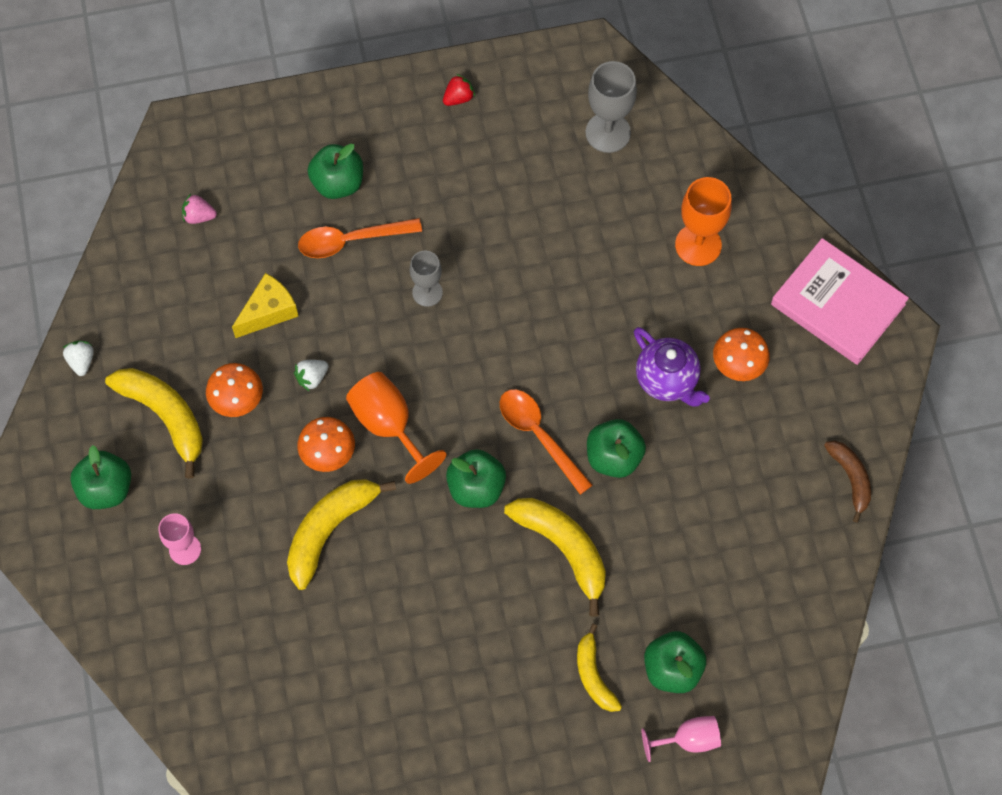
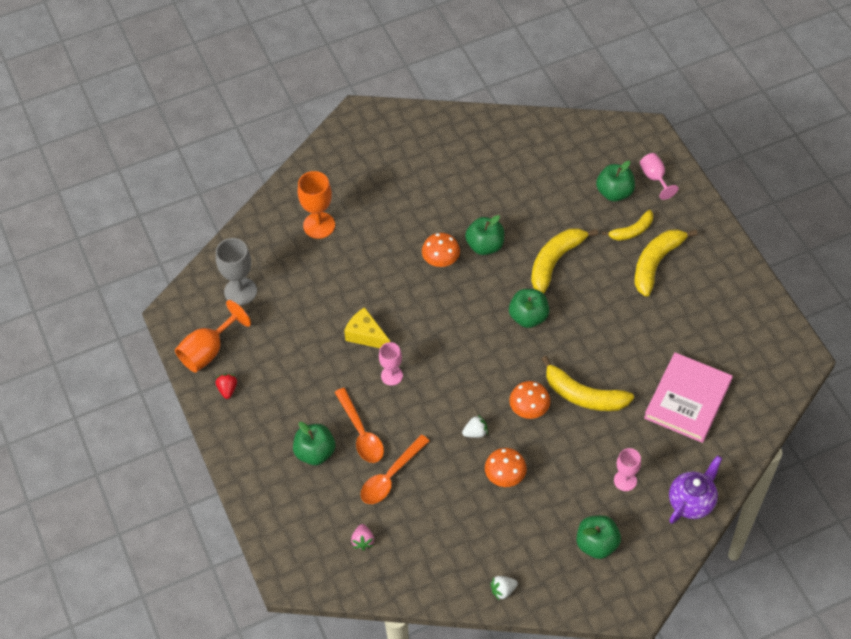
camera: 100 degrees left, 10 degrees down
yellow banana [105,368,203,479] -> yellow banana moved to [635,229,698,297]
yellow cheese [232,273,298,338] -> yellow cheese moved to [344,307,390,348]
white strawberry [294,360,329,391] -> white strawberry turned 60 degrees counterclockwise [462,415,488,438]
orange goblet [346,372,446,484] -> orange goblet moved to [175,300,251,373]
grey goblet [410,251,443,307] -> pink goblet [379,342,403,386]
red strawberry [443,74,475,106] -> red strawberry turned 45 degrees clockwise [216,374,237,399]
orange spoon [500,389,592,495] -> orange spoon moved to [361,435,430,504]
purple teapot [634,327,710,407] -> purple teapot moved to [669,455,722,524]
orange mushroom [713,328,770,381] -> orange mushroom moved to [422,233,460,267]
pink book [771,238,909,365] -> pink book moved to [644,352,733,443]
brown banana [824,441,871,523] -> none

